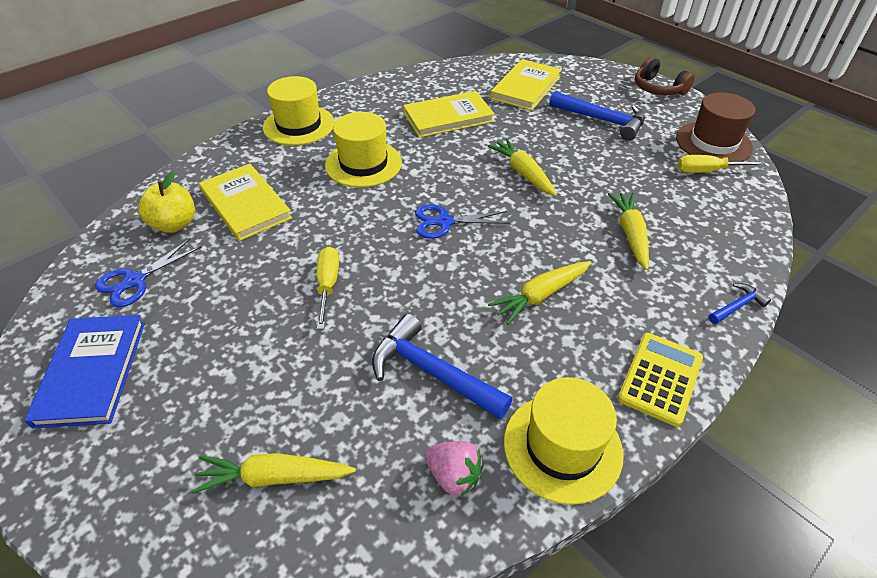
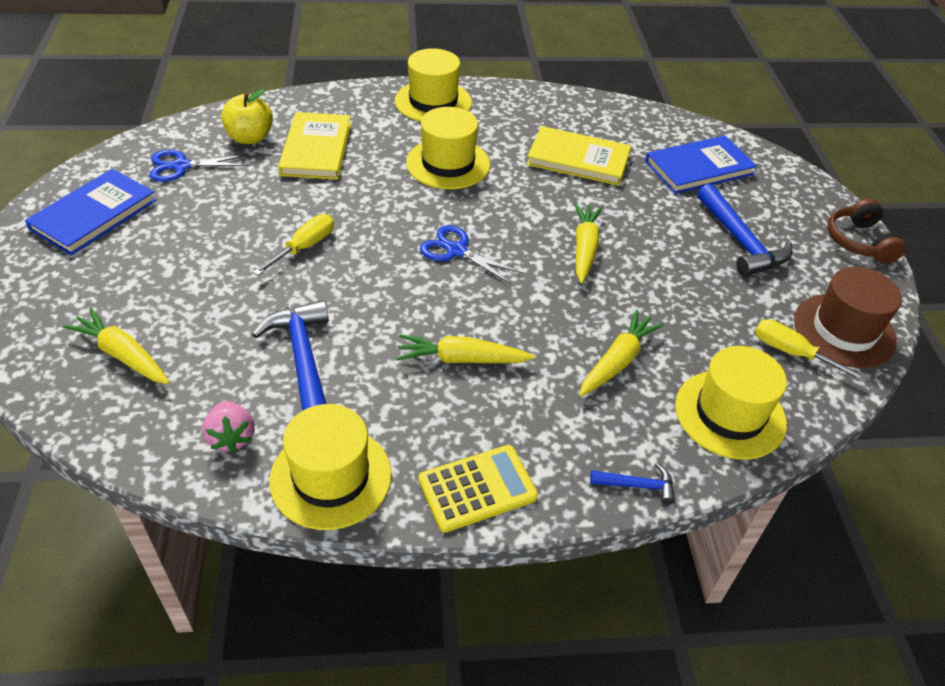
camera: 35 degrees right, 0 degrees up
yellow book [490,59,562,110] -> blue book [645,135,757,194]
none -> yellow hat [675,346,787,460]

